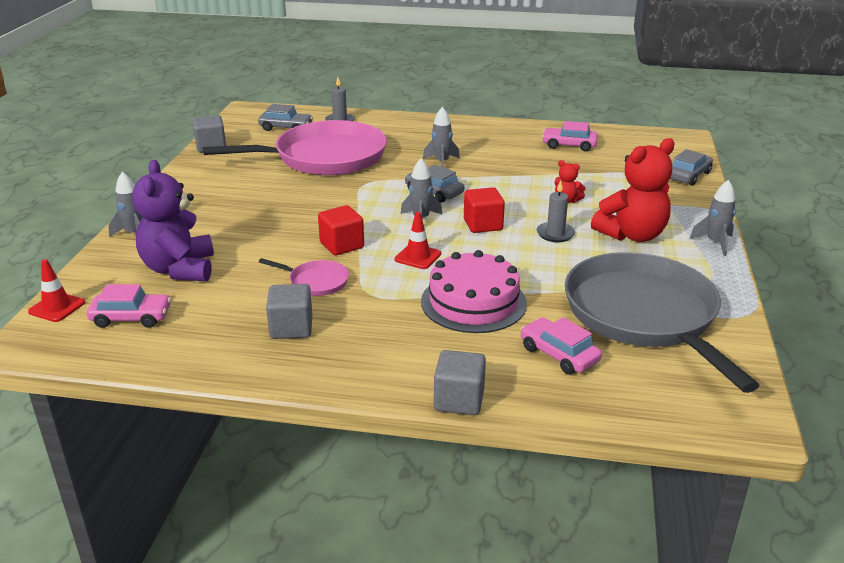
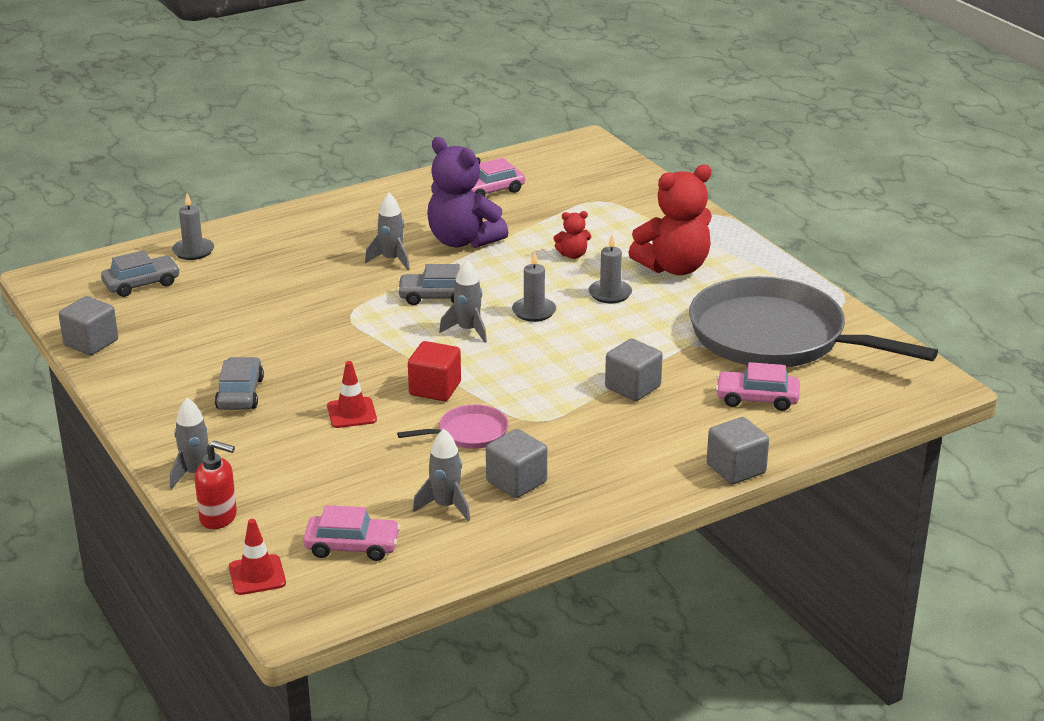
camera: 40 degrees left, 0 degrees up
pink car [87,284,171,328] -> pink car turned 45 degrees clockwise [303,505,400,561]
purple teddy bear [132,160,214,281] -> purple teddy bear moved to [427,137,509,248]
pink pan [203,120,387,175] -> none
red traffic cone [395,212,441,269] -> red traffic cone moved to [327,361,377,428]
pink cake [421,250,527,333] -> grey cube [605,338,663,401]
red cube [464,187,505,233] -> grey candle [512,251,556,322]
red teddy bear [591,138,675,242] -> red teddy bear turned 45 degrees clockwise [628,165,712,275]
grey car [670,149,713,186] -> grey car moved to [215,357,264,410]
grey rocket [689,180,736,256] -> grey rocket moved to [413,429,470,521]
none -> red soap dispenser [195,440,237,529]

